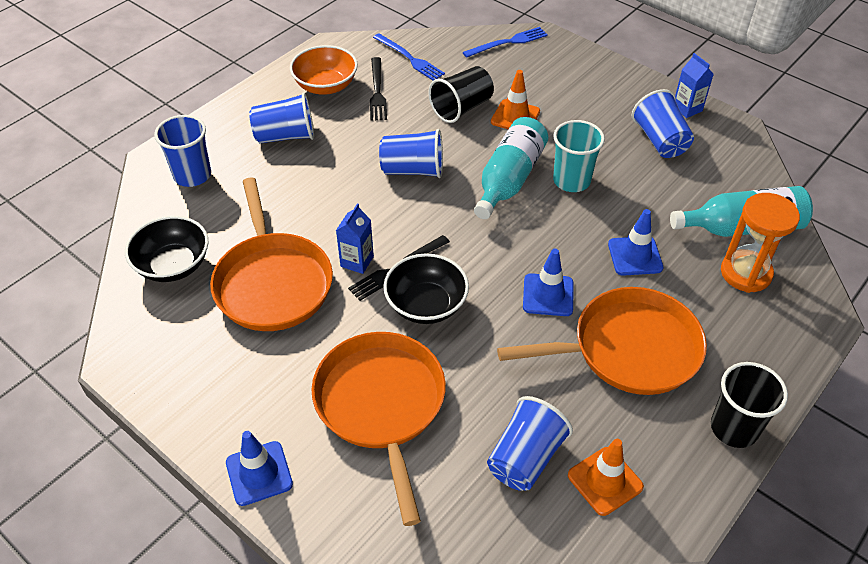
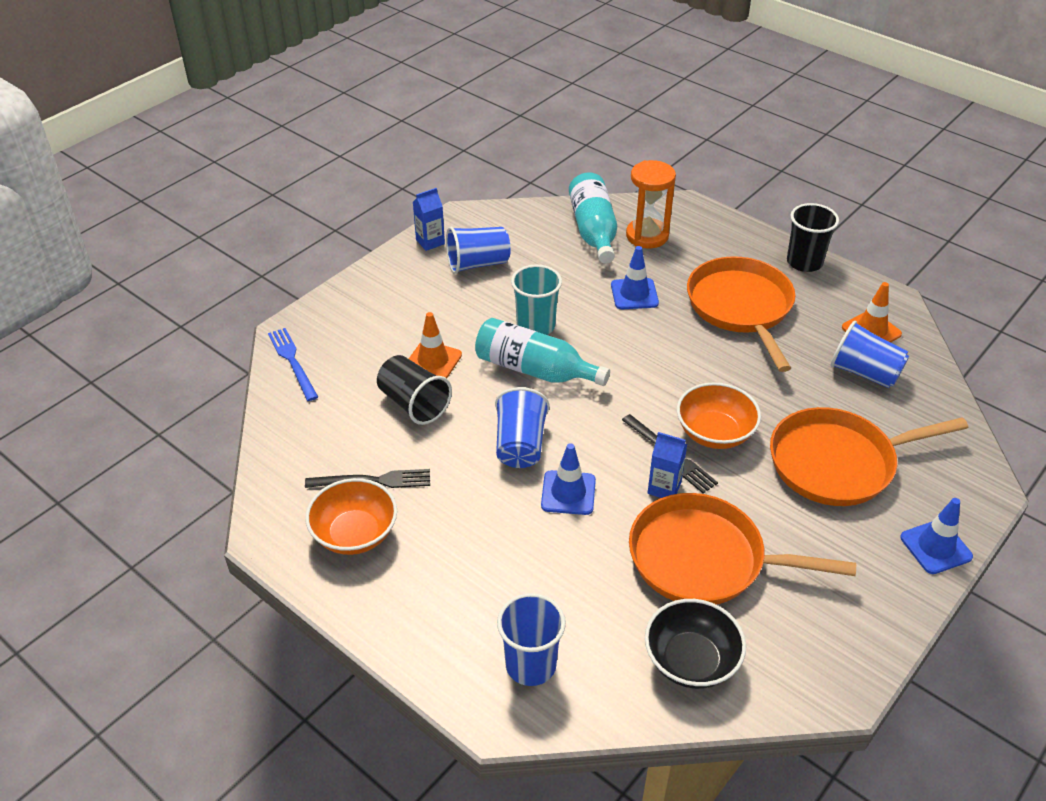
camera: 90 degrees left, 5 degrees down
orange pan [210,177,333,331] -> orange pan turned 150 degrees counterclockwise [629,493,856,605]
blue cup [249,93,314,144] -> none
blue fork [373,33,445,80] -> none
black bowl [383,253,469,324] -> orange bowl [677,382,761,449]
blue traffic cone [523,249,573,316] -> blue traffic cone moved to [541,443,596,515]

